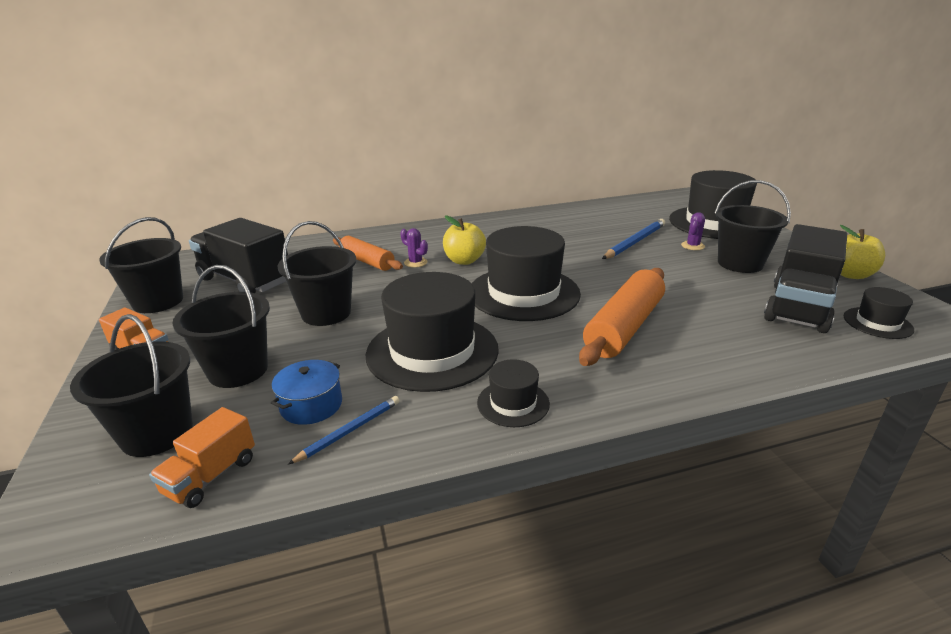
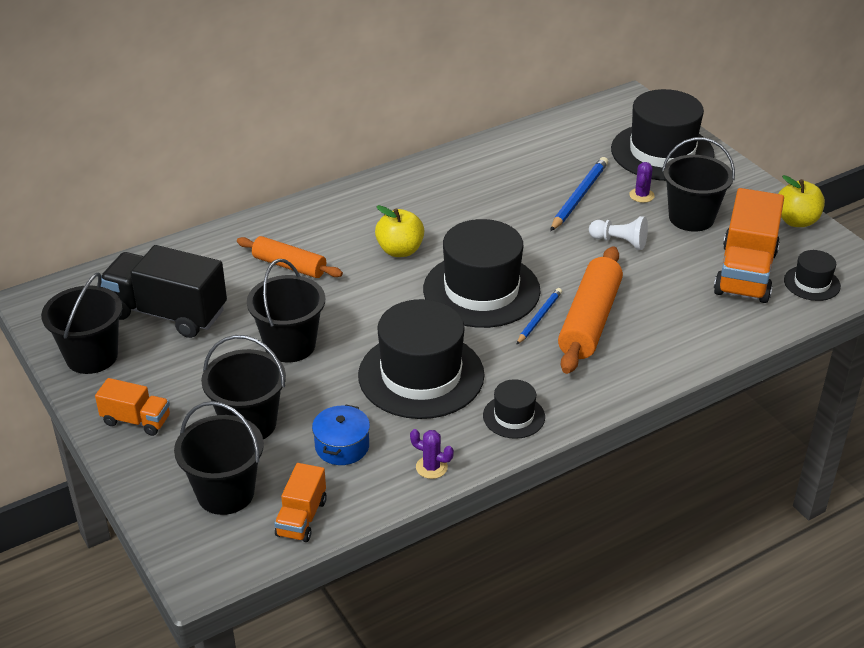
camera: 15 degrees left, 10 degrees up
blue pencil [288,396,400,464] -> blue pencil moved to [516,288,562,345]
purple cactus [400,228,428,268] -> purple cactus moved to [410,429,454,479]
black truck [764,224,847,333] -> orange truck [714,188,784,303]
none -> white pawn [589,216,648,250]

